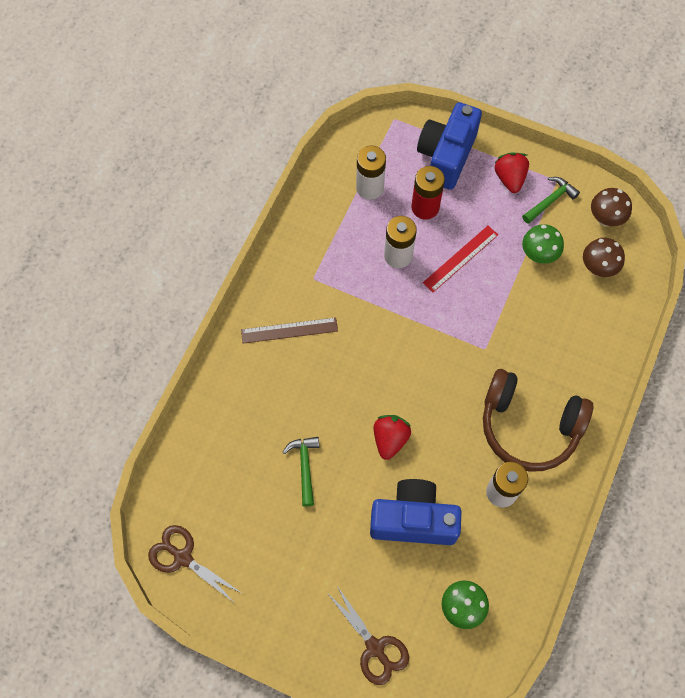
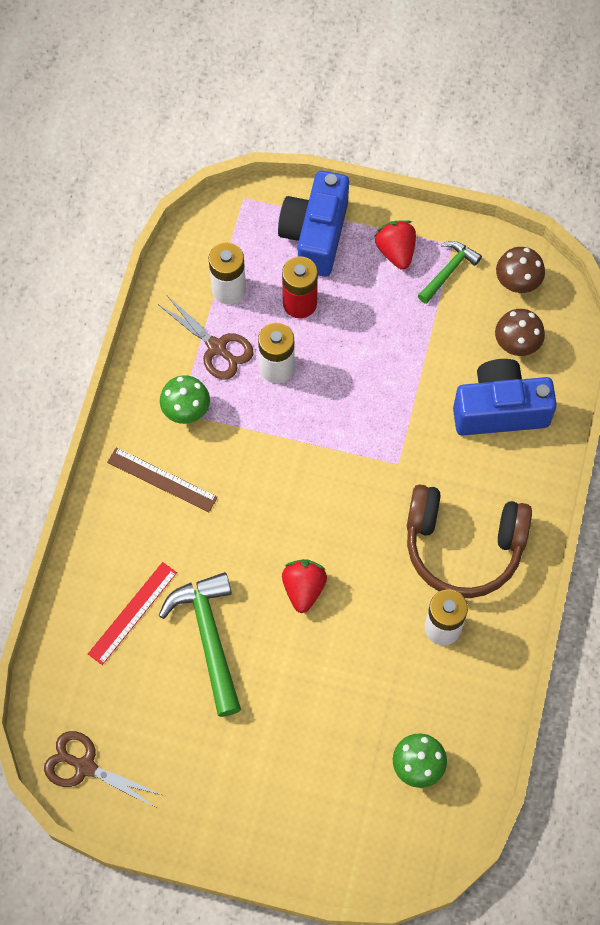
camera: 10 degrees left, 0 degrees up
brown ruler [241,317,338,344] -> brown ruler turned 45 degrees clockwise [107,448,218,512]
green hammer [283,437,319,507] -> green hammer [159,572,241,717], size x1.72
brown scissors [327,586,409,685] -> brown scissors moved to [158,297,253,380]
blue camera [370,479,461,545] -> blue camera moved to [453,359,557,436]
red ruler [423,226,498,292] -> red ruler moved to [88,562,177,665]
green mushroom [522,224,564,264] -> green mushroom moved to [160,375,210,424]

